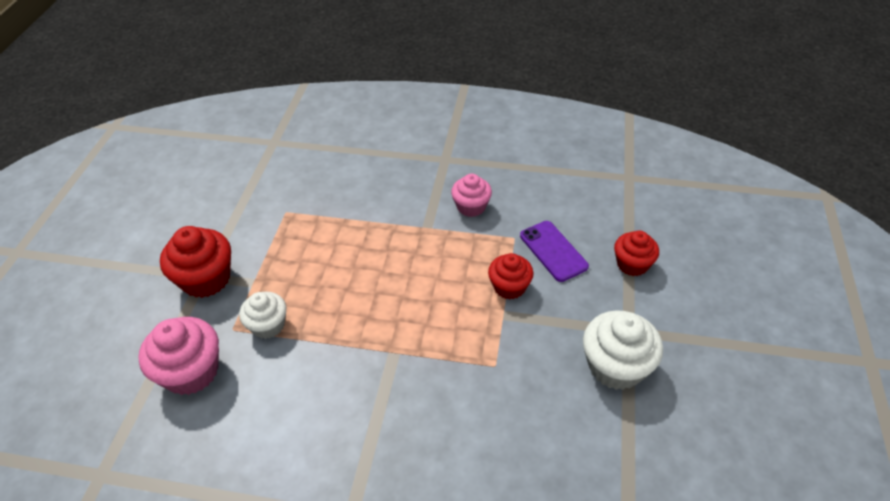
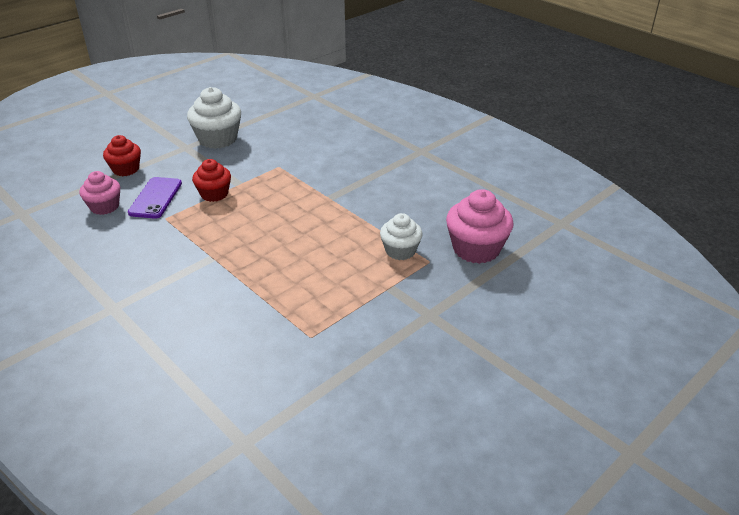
camera: 145 degrees left, 10 degrees down
red cupcake [160,226,231,298] -> none
pink cupcake [451,174,492,217] -> pink cupcake moved to [79,171,120,215]

